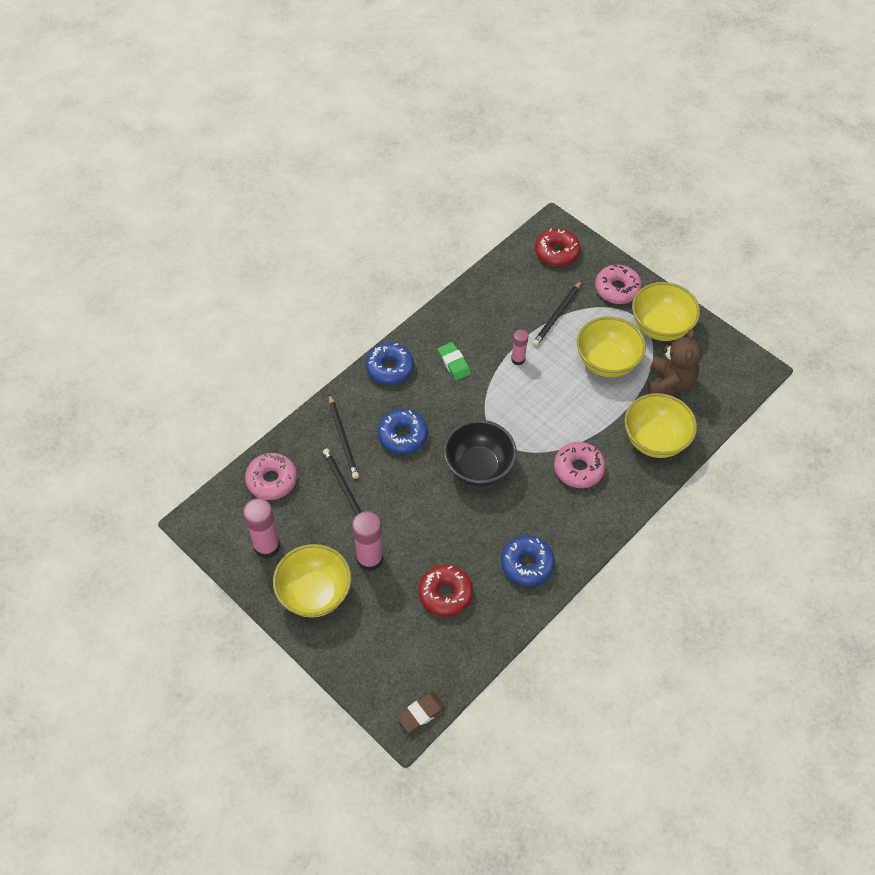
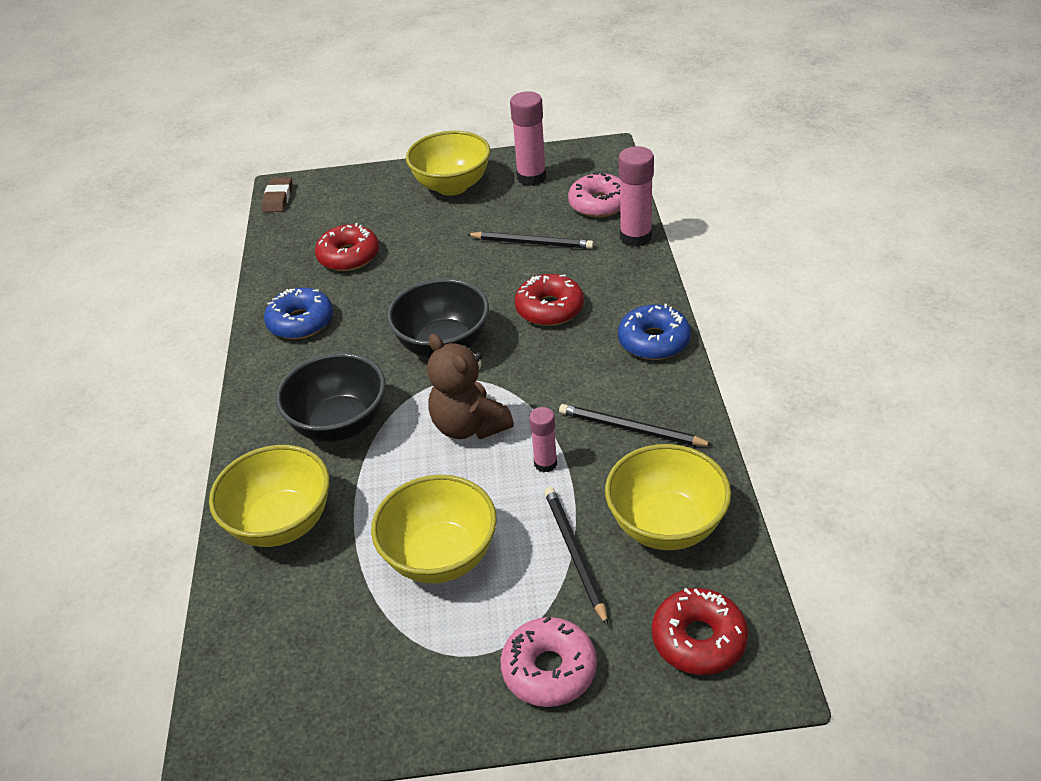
camera: 135 degrees right, 15 degrees down
black pencil [329,394,359,479] -> black pencil moved to [559,404,714,446]
pink glue stick [352,511,383,571] -> pink glue stick moved to [619,146,654,247]
blue donut [378,409,428,454] -> red donut [515,274,584,326]
green eraser [438,342,471,381] -> none
pink donut [554,442,605,488] -> black bowl [276,353,386,442]
yellow bowl [632,282,700,341] -> yellow bowl moved to [605,444,731,550]
brown teddy bear [648,329,702,395] -> brown teddy bear moved to [427,334,514,439]

